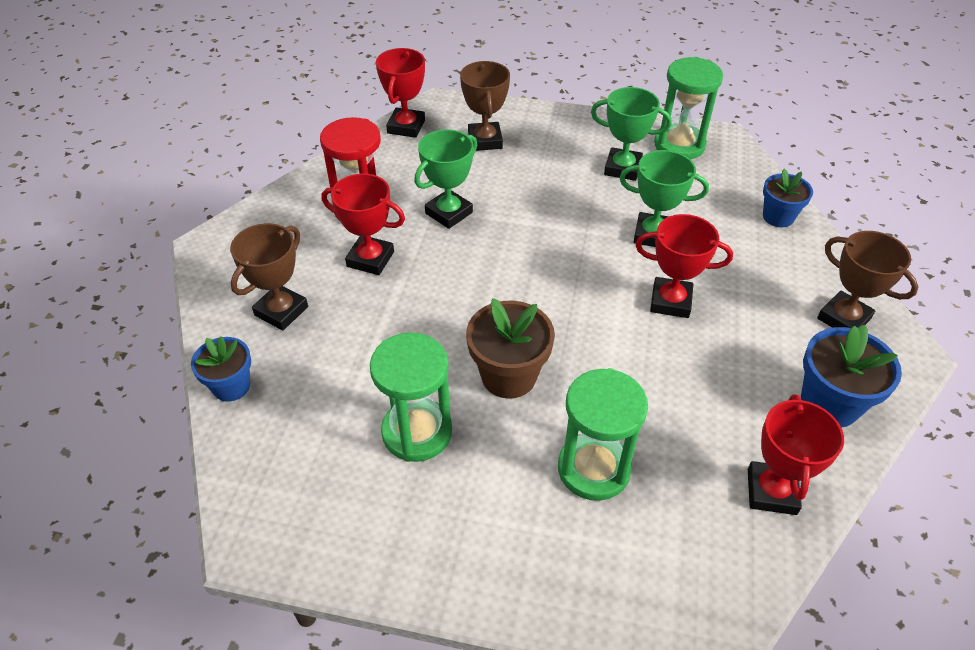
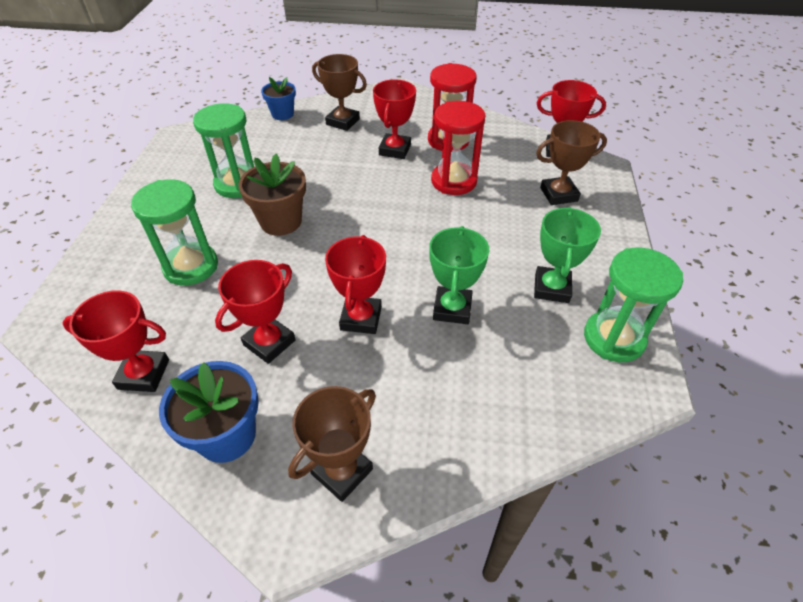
camera: 85 degrees right, 0 degrees up
green trophy [414,129,477,229] -> red hourglass [431,101,486,195]
blue flower pot [763,169,813,227] -> none
none -> red trophy [215,260,296,364]

